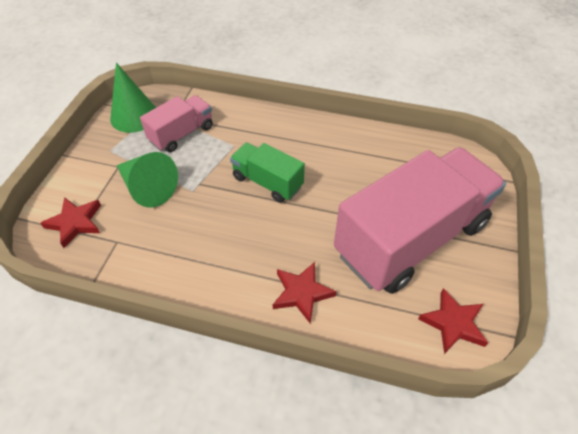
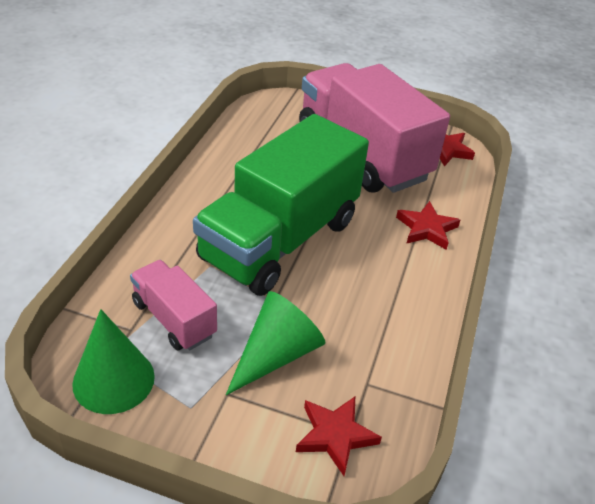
camera: 90 degrees left, 10 degrees down
green truck [230,142,305,203] -> green truck [193,114,369,296], size x2.07

